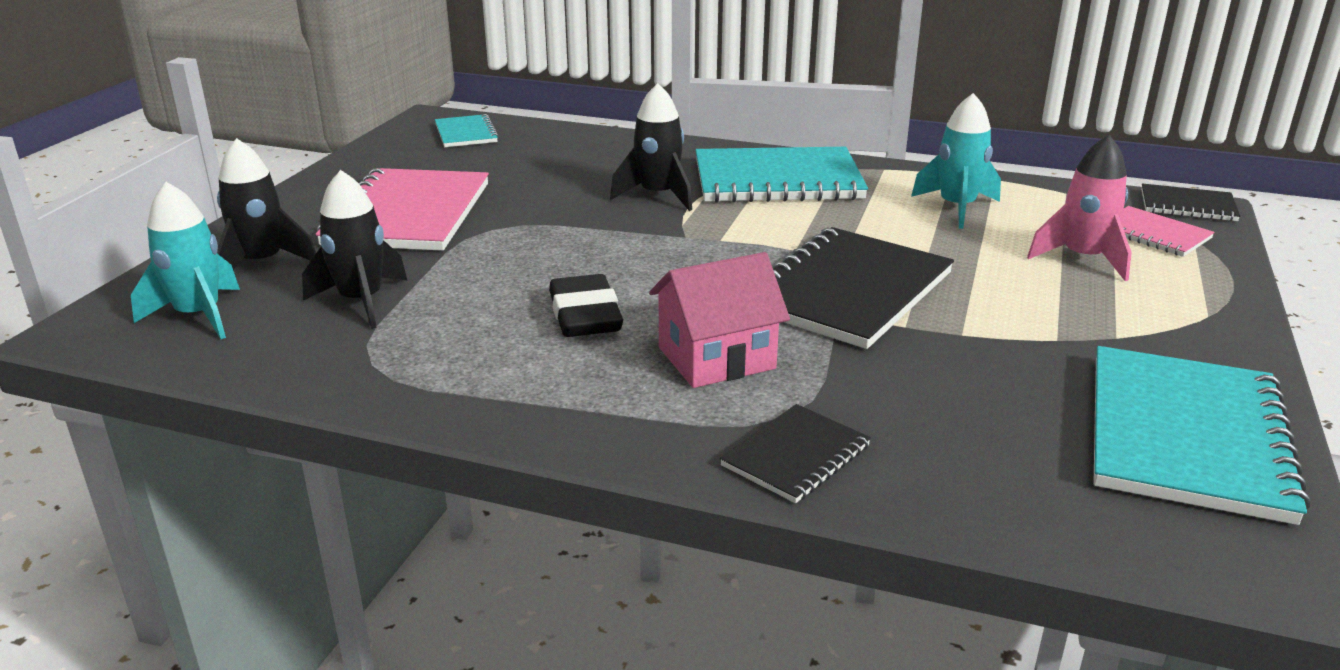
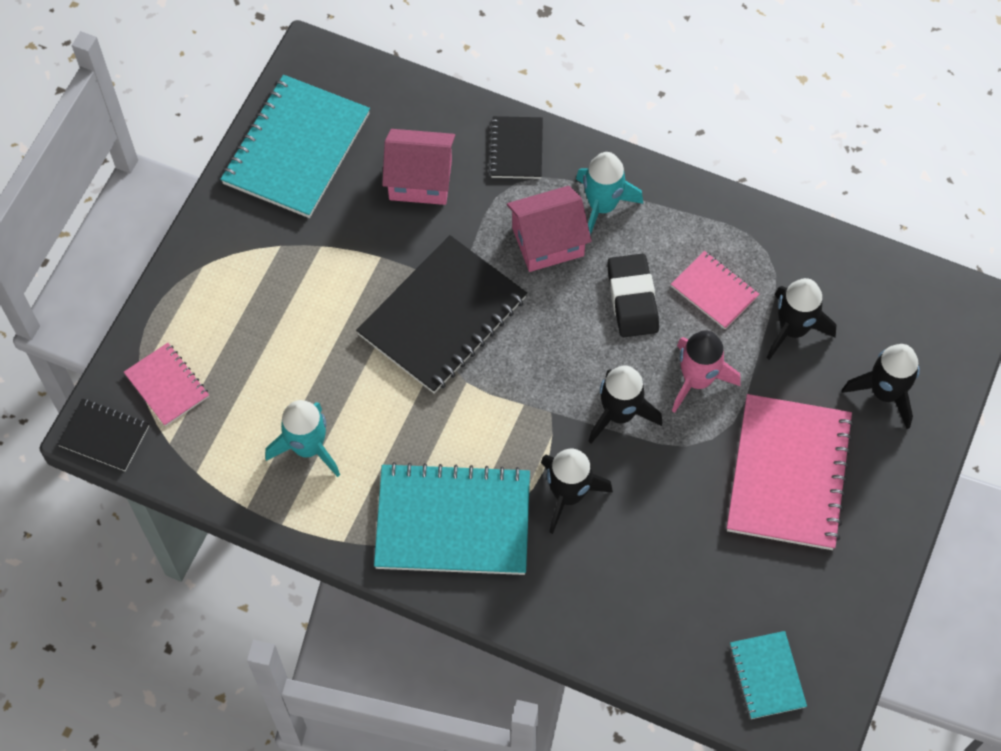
camera: 175 degrees left, 35 degrees up
turquoise rocket [131,182,240,339] -> turquoise rocket moved to [576,152,643,235]
black notebook [720,404,871,503] -> black notebook turned 45 degrees counterclockwise [489,116,543,179]
pink rocket [1027,135,1132,281] -> pink rocket moved to [672,331,741,413]
none -> pink house [382,129,455,205]
none -> black rocket [588,366,662,444]
none -> pink notebook [671,251,759,329]

